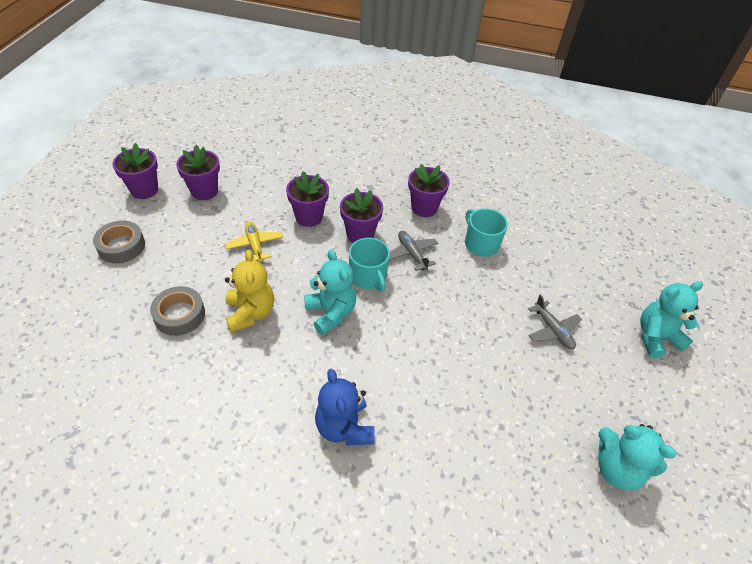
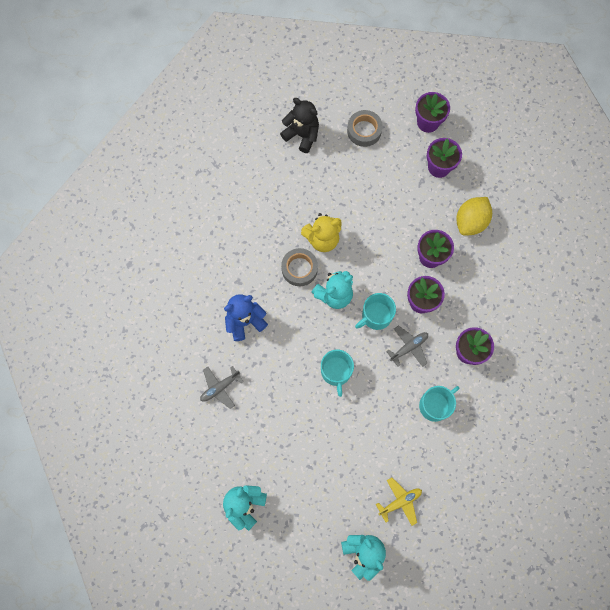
camera: 85 degrees right, 25 degrees up
grey tape [150,286,205,336] -> grey tape moved to [281,248,318,286]
yellow plane [225,221,283,262] -> yellow plane moved to [376,478,422,526]
grey plane [528,294,582,349] -> grey plane moved to [200,366,244,409]
none -> black teddy bear [280,98,319,153]
none -> turquoise mug [321,350,354,397]
none -> yellow lemon [456,197,492,236]

